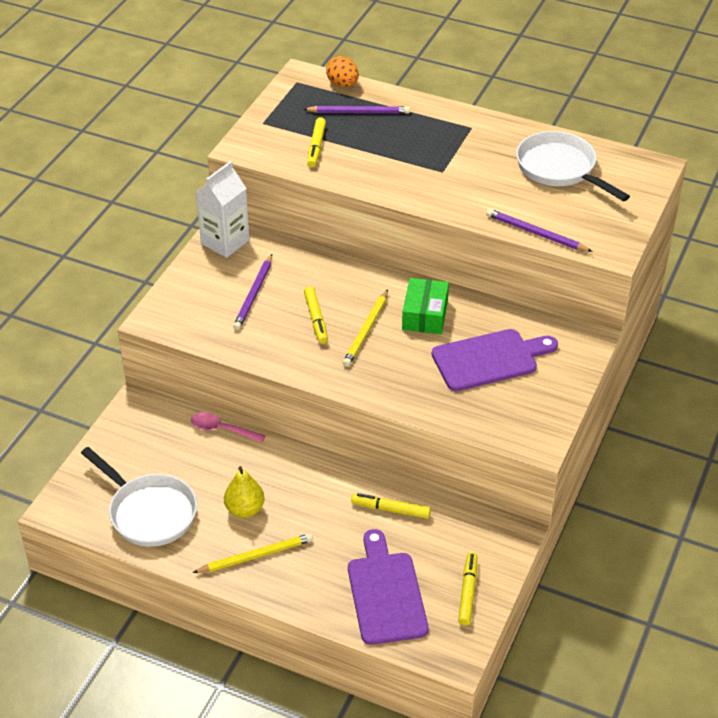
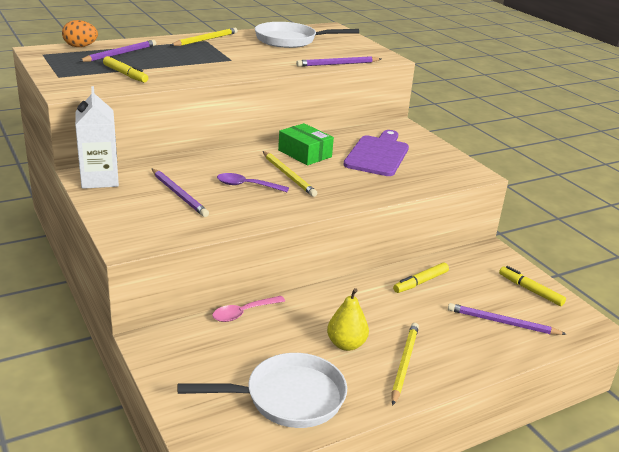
camera: 55 degrees left, 15 degrees down
yellow marker [304,286,328,344] -> purple spoon [217,173,289,192]
purple cutting board [348,529,428,645] -> purple pencil [448,303,567,335]
none -> yellow pencil [171,28,238,46]

